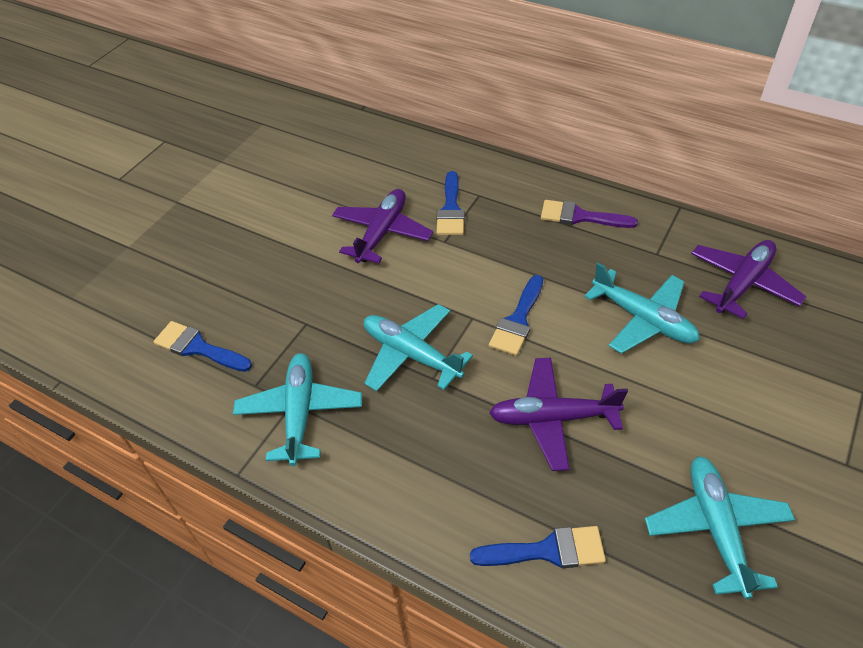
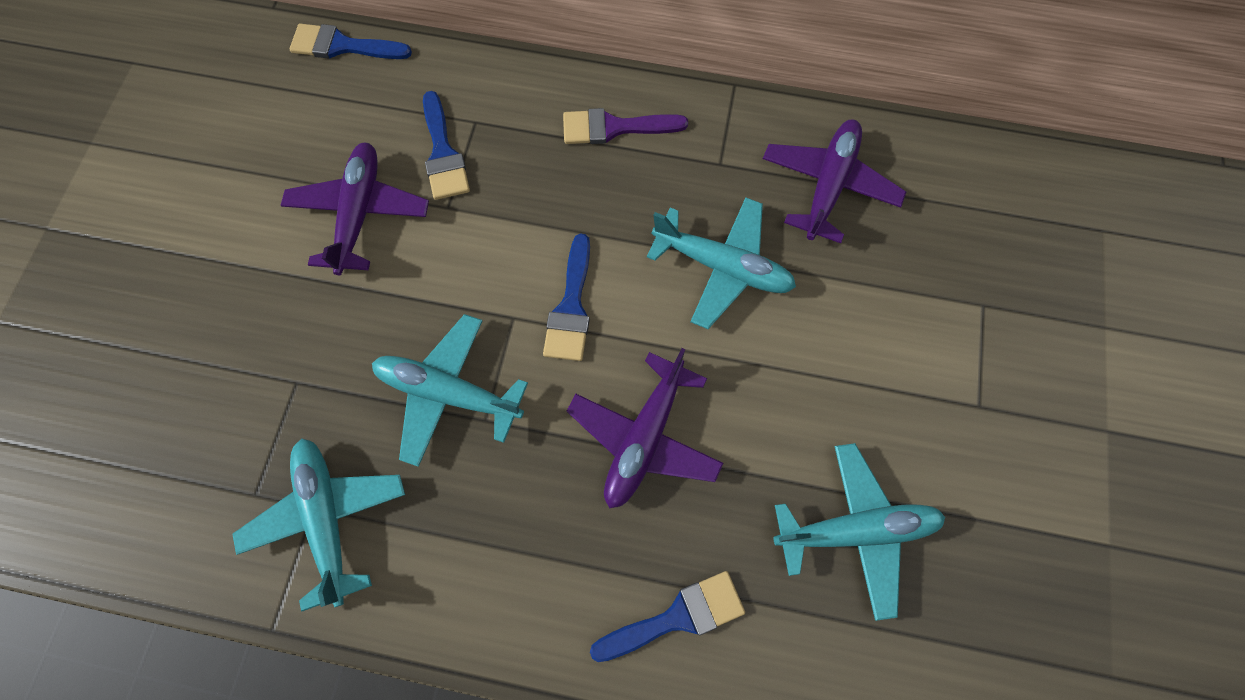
camera: 20 degrees left, 20 degrees up
blue brush [154,321,252,372] -> blue brush moved to [289,24,412,59]
purple plane [489,358,628,471] -> purple plane turned 45 degrees counterclockwise [567,348,723,509]
turquoise plane [645,456,795,599] -> turquoise plane turned 105 degrees clockwise [773,443,945,621]

